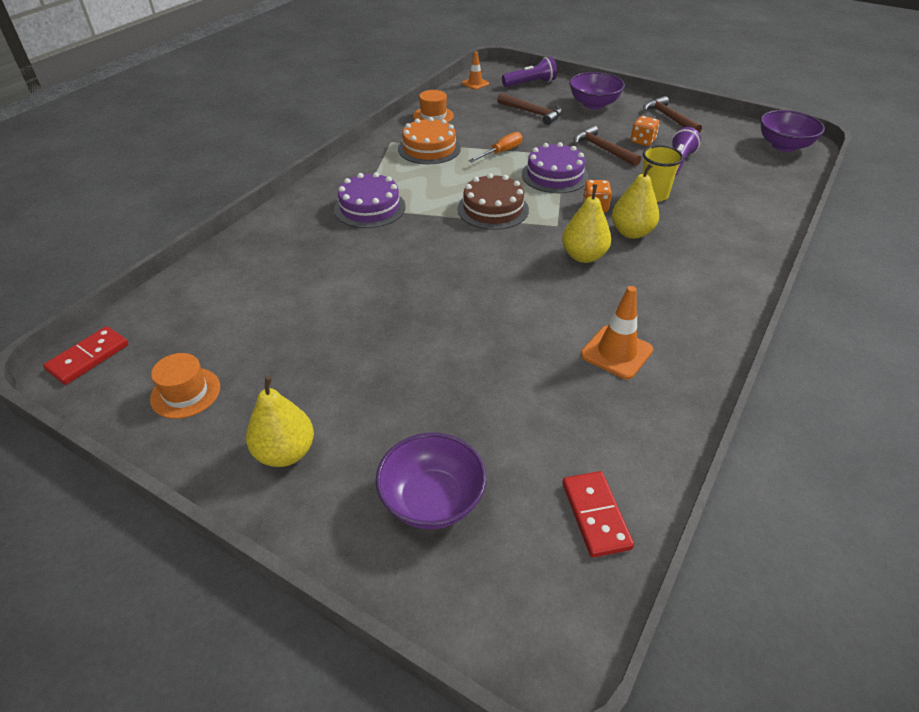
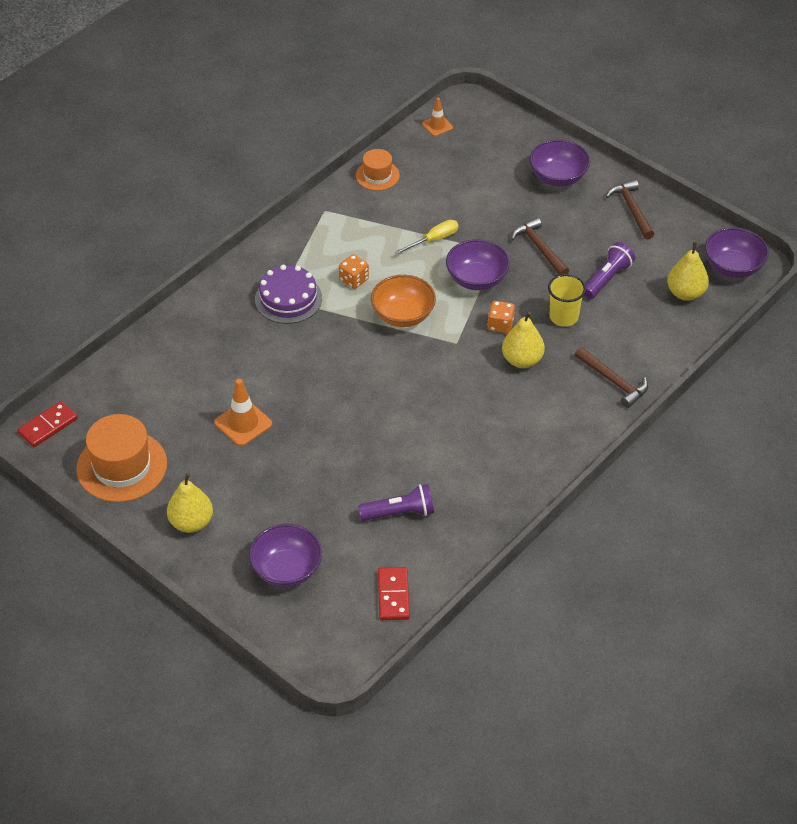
camera: 10 degrees right, 5 degrees up
orange hat [150,353,220,419] -> orange hat [76,414,167,502], size x1.78
orange cake [398,117,461,164] -> none
brown cake [458,173,529,230] -> orange bowl [371,275,436,327]
orange screwdriver [469,132,522,162] -> yellow screwdriver [395,220,459,255]
brown hammer [497,93,562,125] -> brown hammer moved to [575,347,648,408]
purple flashlight [502,57,557,87] -> purple flashlight moved to [358,484,434,521]
purple cake [522,142,589,193] -> purple bowl [446,239,510,290]
yellow pear [562,184,611,263] -> yellow pear moved to [667,242,709,301]
orange traffic cone [581,286,653,379] -> orange traffic cone moved to [214,379,272,446]
orange dice [631,116,660,146] -> orange dice moved to [339,254,369,289]

